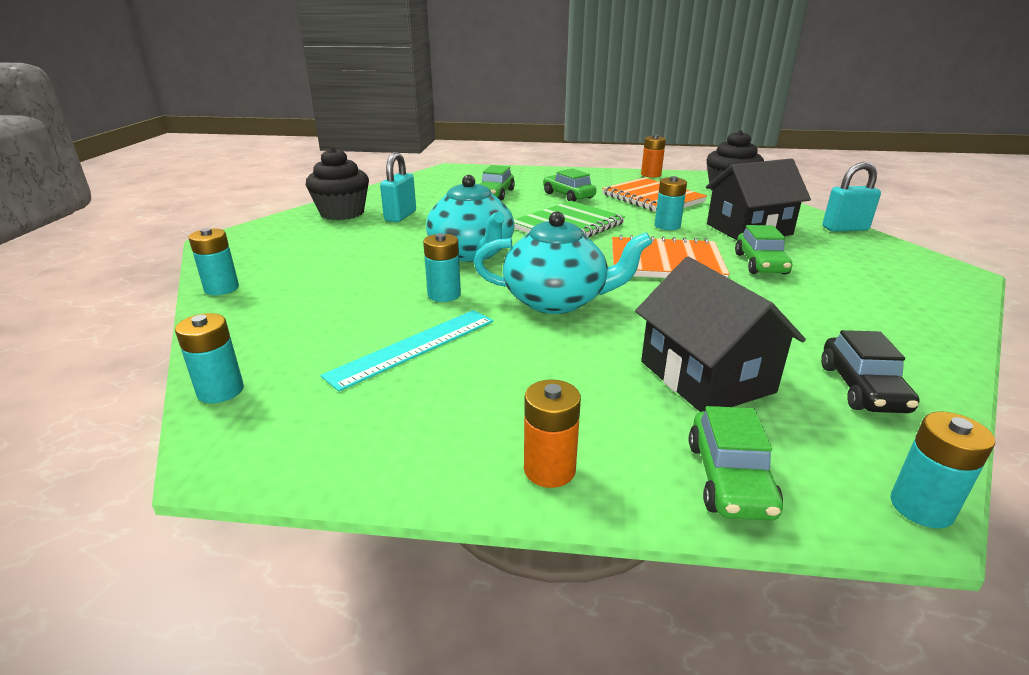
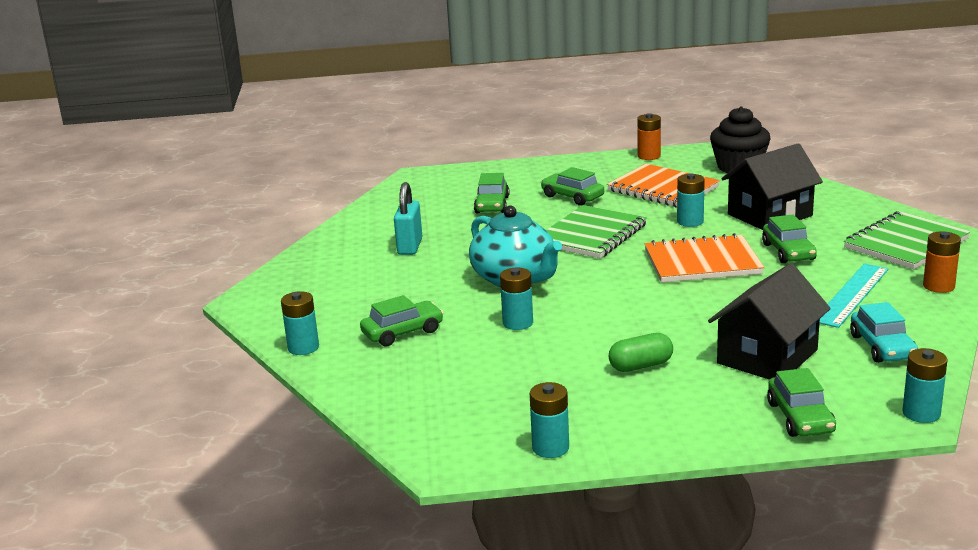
camera: 10 degrees left, 5 degrees down
turquoise battery [175,313,244,403] -> turquoise battery moved to [530,382,569,458]
black cupcake [306,147,369,220] -> none
turquoise ruler [320,310,493,391] -> turquoise ruler moved to [819,263,889,328]
turquoise teapot [473,212,652,314] -> none
orange battery [524,379,581,488] -> orange battery moved to [923,231,961,293]
black house [635,257,806,412] -> black house turned 75 degrees clockwise [708,263,831,380]
black car [821,330,920,413] -> turquoise car [850,302,918,363]
turquoise padlock [823,162,881,232] -> none
none -> green car [360,295,444,346]
none -> green capsule [609,333,673,372]
none -> green notebook [844,211,970,269]

